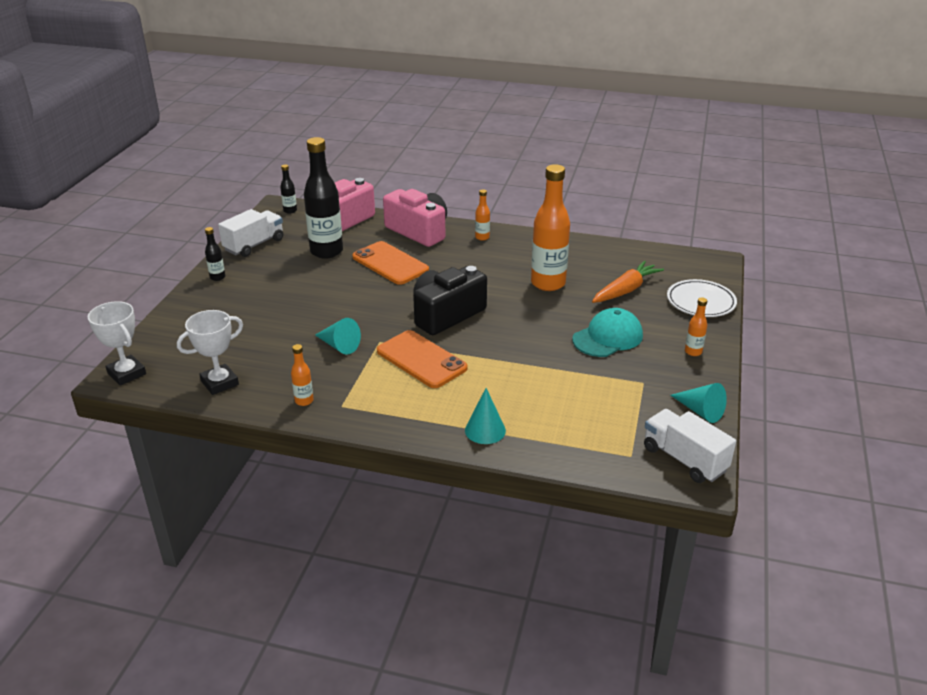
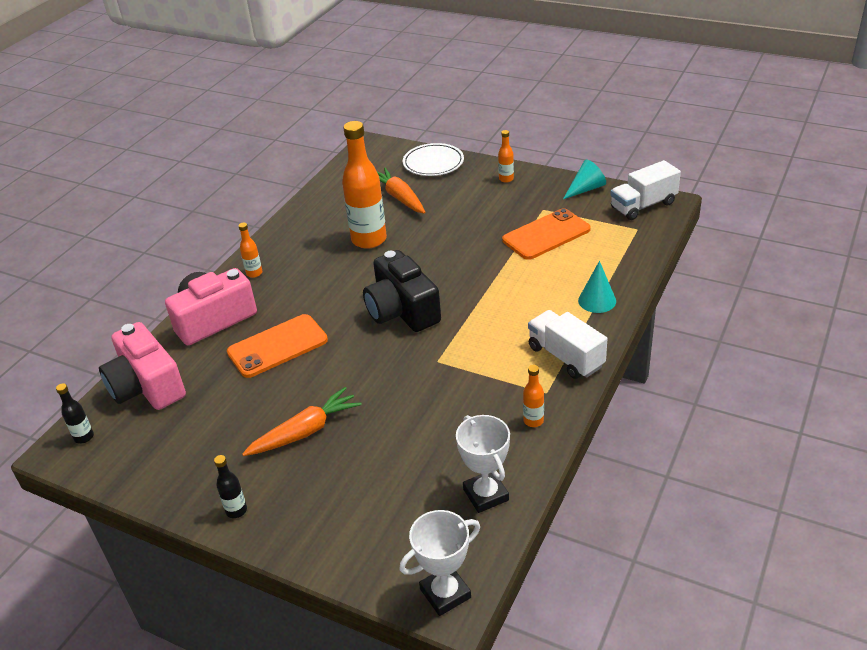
camera: 75 degrees left, 5 degrees up
white truck [218,209,283,257] -> white truck moved to [528,310,607,379]
black bottle [304,137,343,259] -> none
turquoise cone [315,318,361,355] -> none
orange phone [377,330,468,388] -> orange phone moved to [502,208,591,260]
turquoise cap [572,308,643,357] -> none
none -> orange carrot [242,387,362,456]

